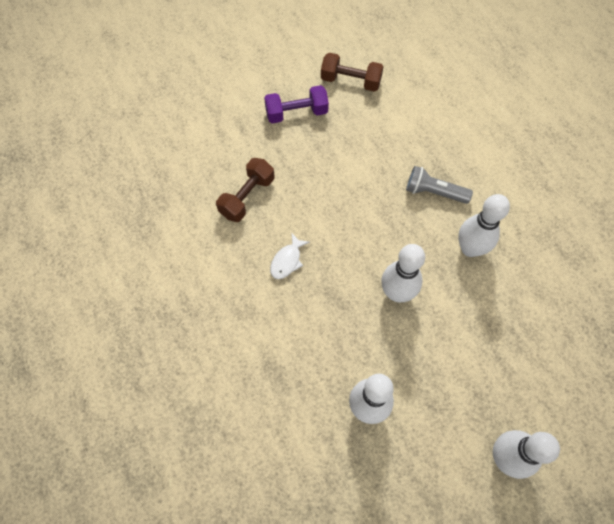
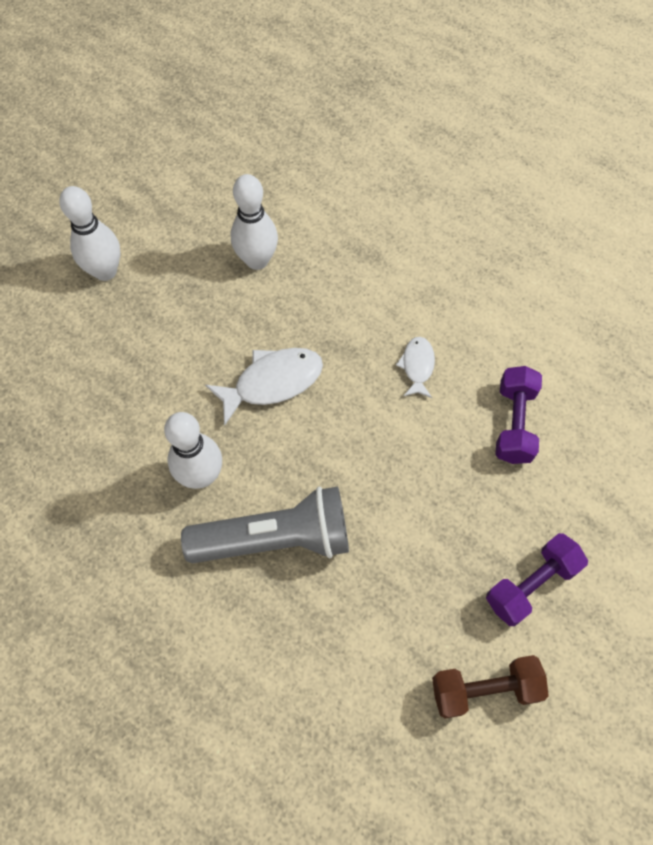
camera: 155 degrees right, 0 degrees up
brown dumbbell [216,158,274,222] -> purple dumbbell [495,366,542,464]
white bowling pin [381,244,425,302] -> white fish [205,348,323,425]
grey flashlight [406,166,473,204] -> grey flashlight [181,486,349,563], size x1.69

